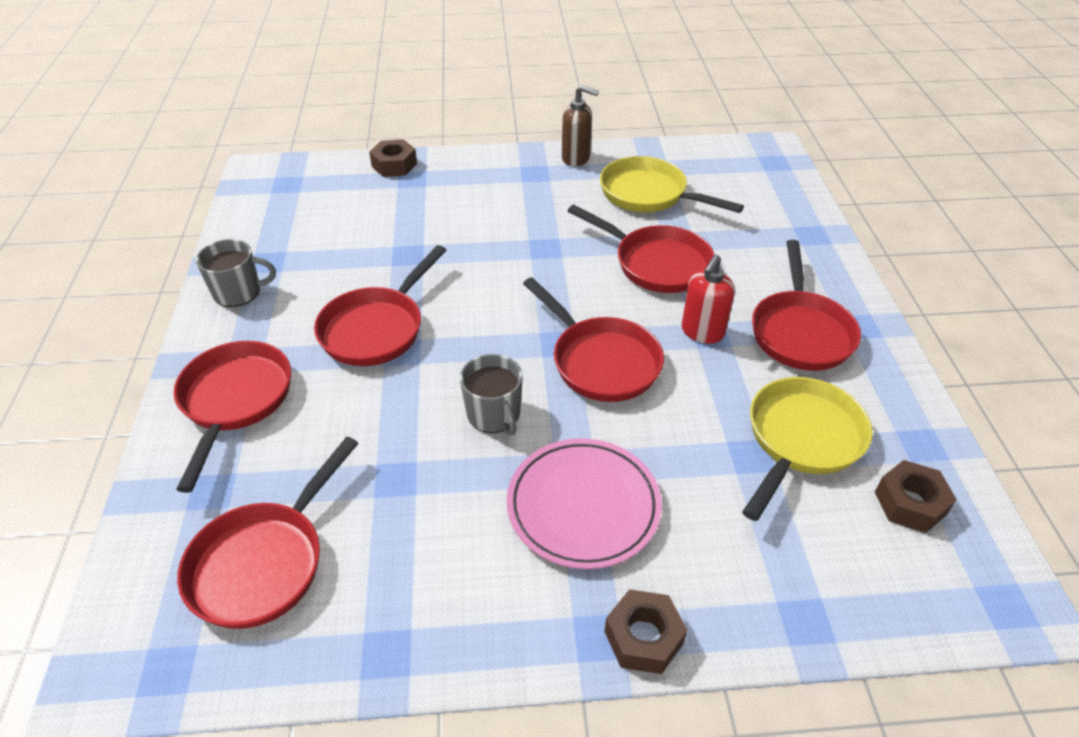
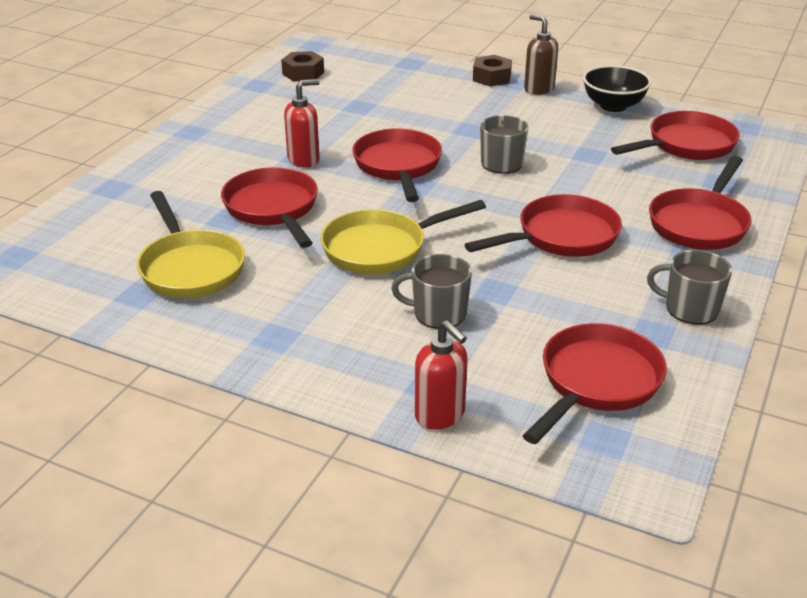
camera: 150 degrees left, 10 degrees down
brown nut [369,139,417,177] -> red soap dispenser [415,320,468,430]
pink plate [507,438,662,569] -> none
brown soap dispenser [562,85,599,166] -> brown soap dispenser moved to [524,14,558,95]
yellow pan [742,377,873,521] -> yellow pan moved to [321,200,486,274]
red pan [752,240,861,371] -> red pan moved to [523,323,667,444]
none -> grey mug [391,254,472,329]
none -> black bowl [583,65,651,112]

